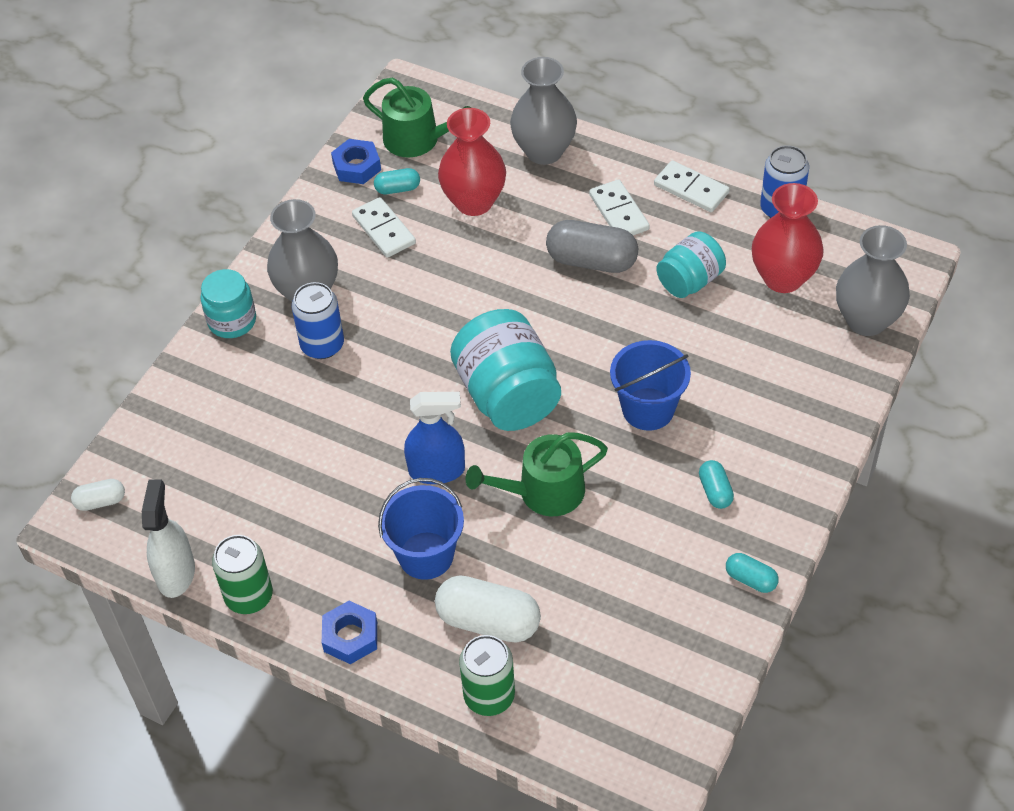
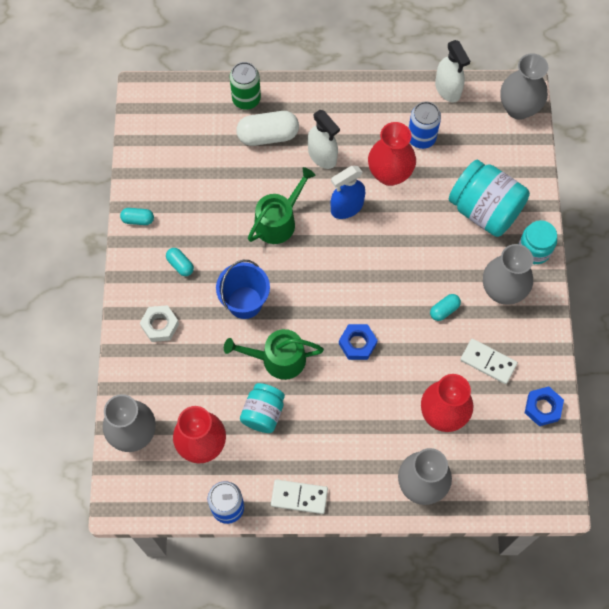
camera: 150 degrees right, 15 degrees up
white capsule [71,479,125,511] -> grey vase [500,53,548,120]
green can [212,535,273,614] -> none
blue can [292,282,344,359] -> blue can moved to [409,101,441,149]
blue nut [322,601,377,664] -> blue nut moved to [339,324,378,360]
green watering can [363,77,471,158] -> green watering can moved to [224,329,324,380]
turquoise capsule [374,168,420,194] -> turquoise capsule moved to [430,294,461,321]
blue bucket [378,478,464,580] -> white spray bottle [308,110,340,169]
turquoise jar [450,309,561,431] -> turquoise jar moved to [449,159,530,237]
grey capsule [546,220,638,273] -> none
white domino [589,179,650,235] -> none
none -> white nut [140,305,179,342]
none -> red vase [368,122,416,186]

